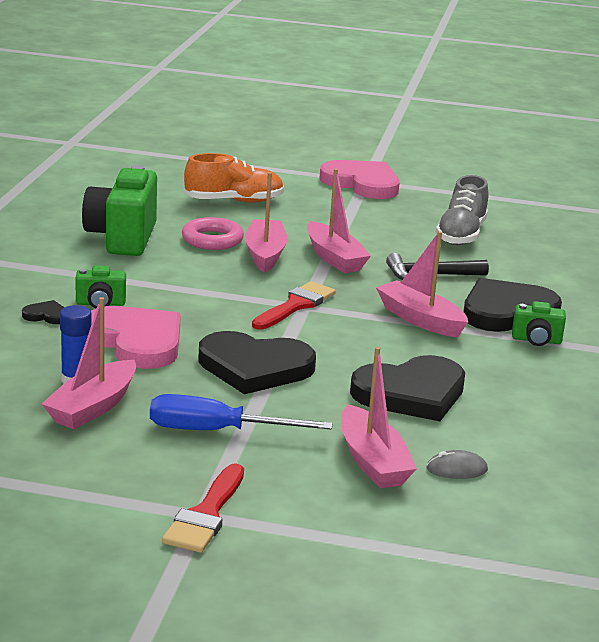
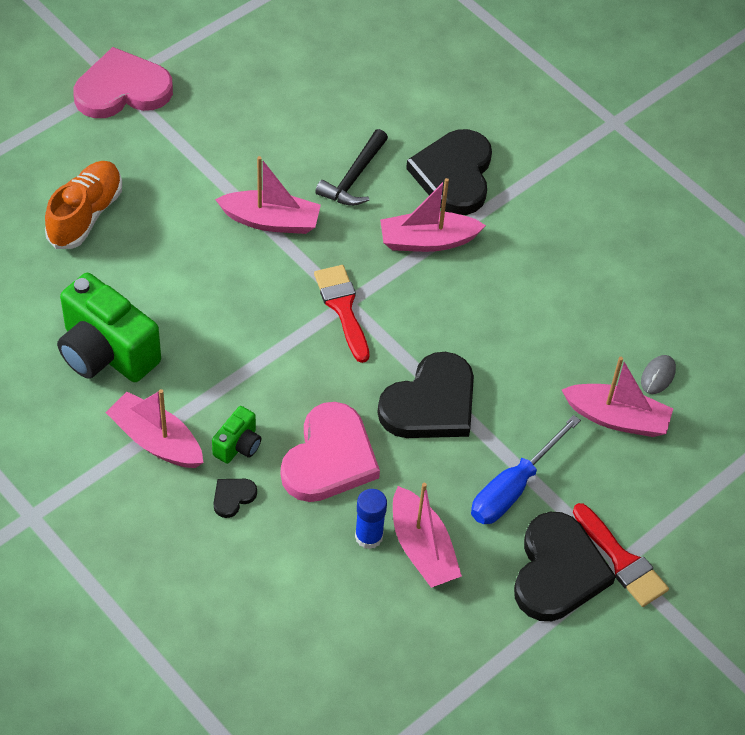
camera: 55 degrees left, 30 degrees up
pink heart [91,306,181,369] -> pink heart turned 120 degrees clockwise [281,402,380,502]
pink ring [182,217,244,250] -> none
pink boat [245,172,288,273] -> pink boat moved to [105,389,204,468]
black heart [350,355,465,421] -> black heart moved to [514,512,616,621]
grey shoe [436,175,488,245] -> none
green camera [512,301,566,346] -> none

